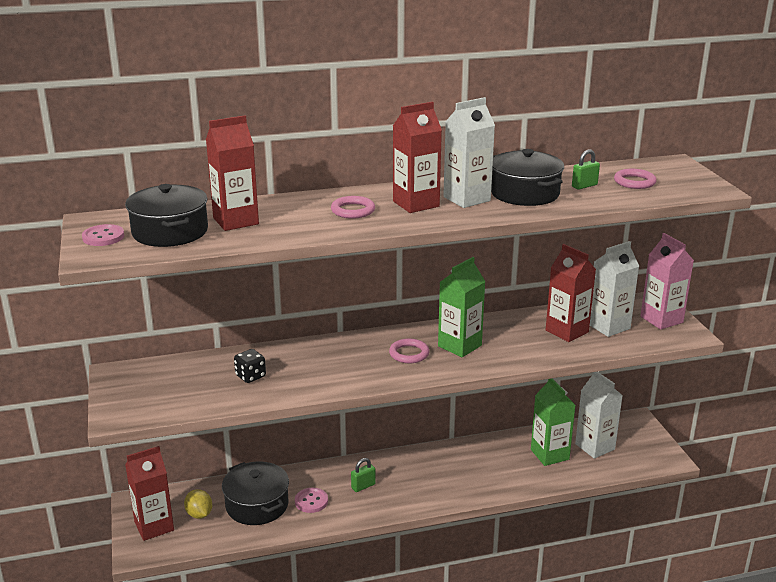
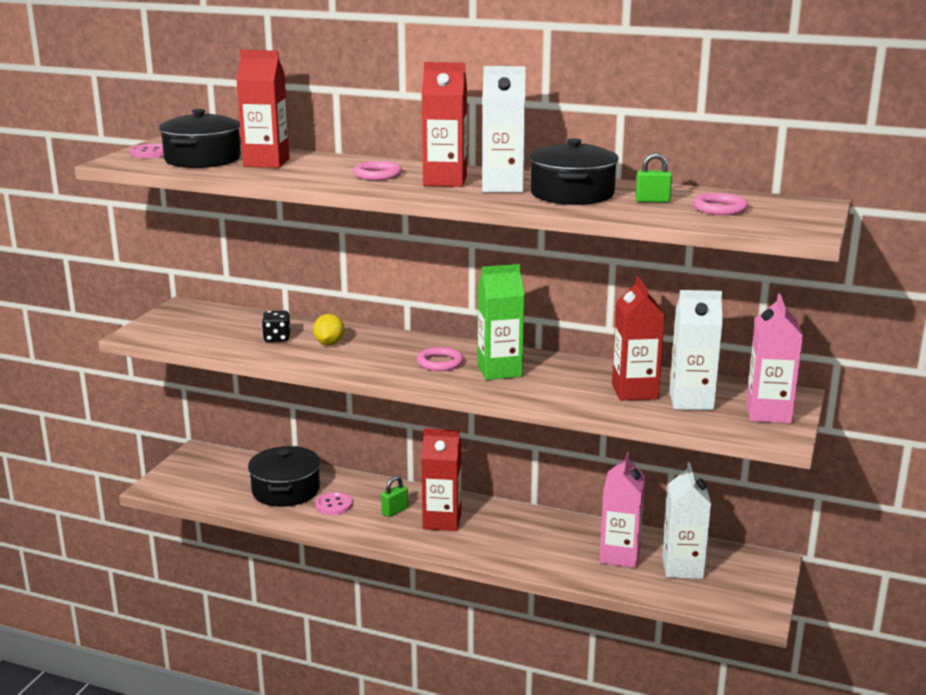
camera: 35 degrees right, 5 degrees down
red carton [125,446,174,541] -> red carton moved to [421,428,461,531]
yellow lemon [184,489,212,519] -> yellow lemon moved to [313,314,344,346]
green padlock [351,458,376,492] -> green padlock turned 45 degrees counterclockwise [381,476,408,517]
green carton [531,378,575,466] -> pink carton [599,452,645,568]

